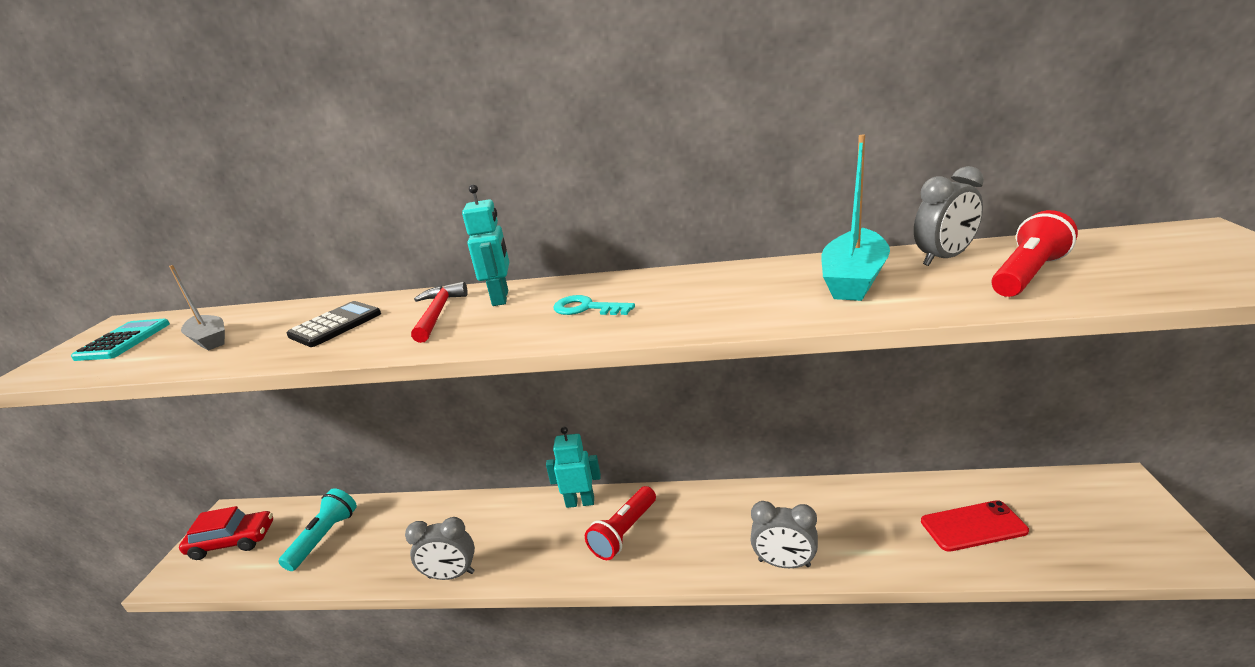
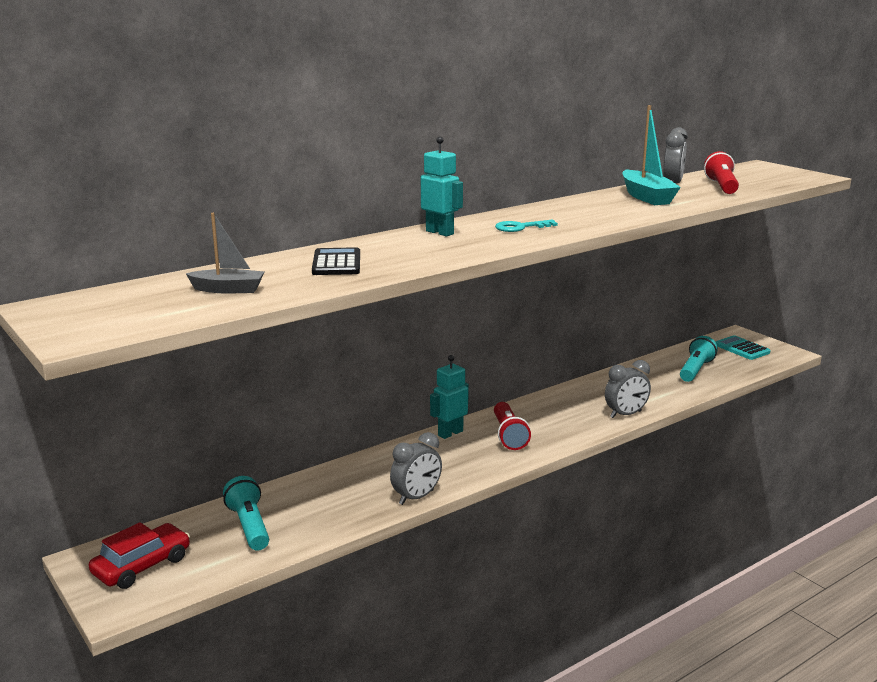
camera: 45 degrees left, 5 degrees down
turquoise calculator [71,319,170,361] -> turquoise calculator moved to [716,335,770,360]
red hammer [411,282,468,343] -> none
red phone [921,500,1029,552] -> turquoise flashlight [680,336,718,382]

